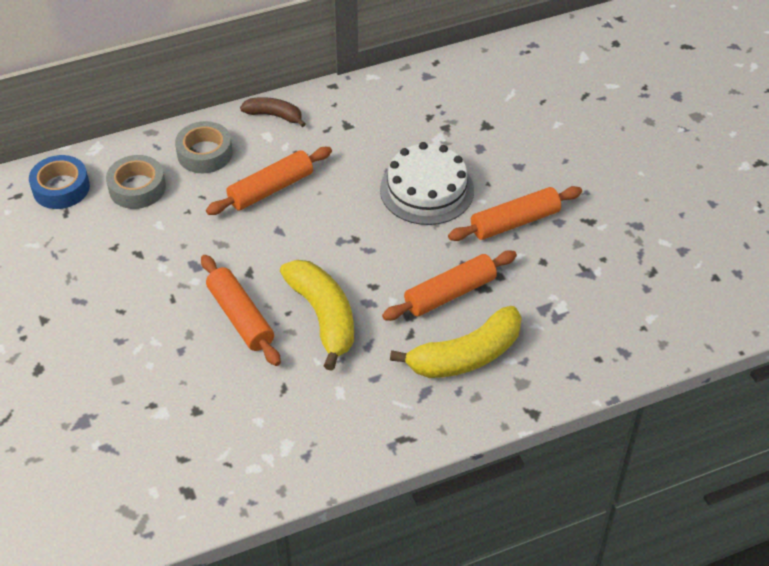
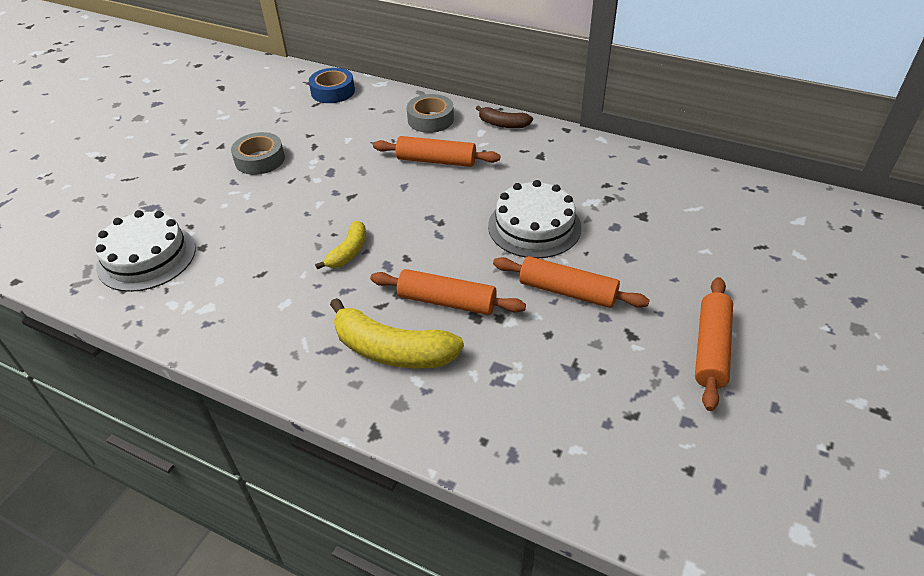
camera: 50 degrees right, 5 degrees down
grey tape [106,155,166,209] -> grey tape moved to [231,132,285,175]
orange rolling pin [201,255,281,366] -> orange rolling pin moved to [695,277,733,411]
brown banana [240,97,305,127] -> brown banana turned 135 degrees clockwise [476,105,533,128]
yellow banana [280,260,354,371] -> yellow banana [315,221,366,269], size x0.57
none -> white cake [95,210,196,292]

